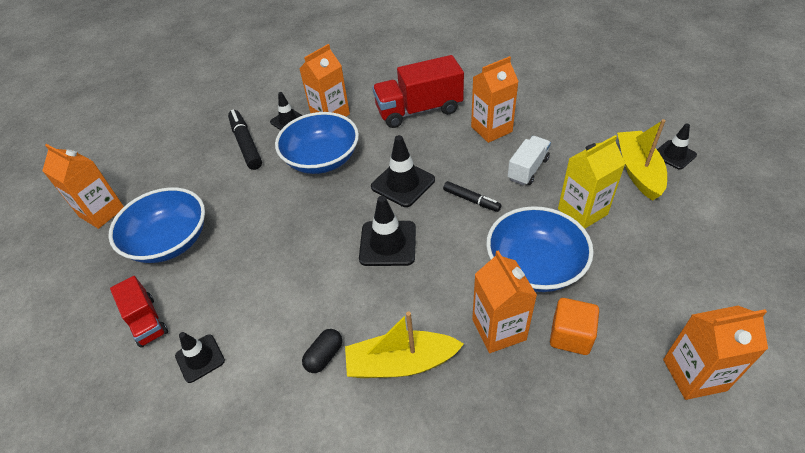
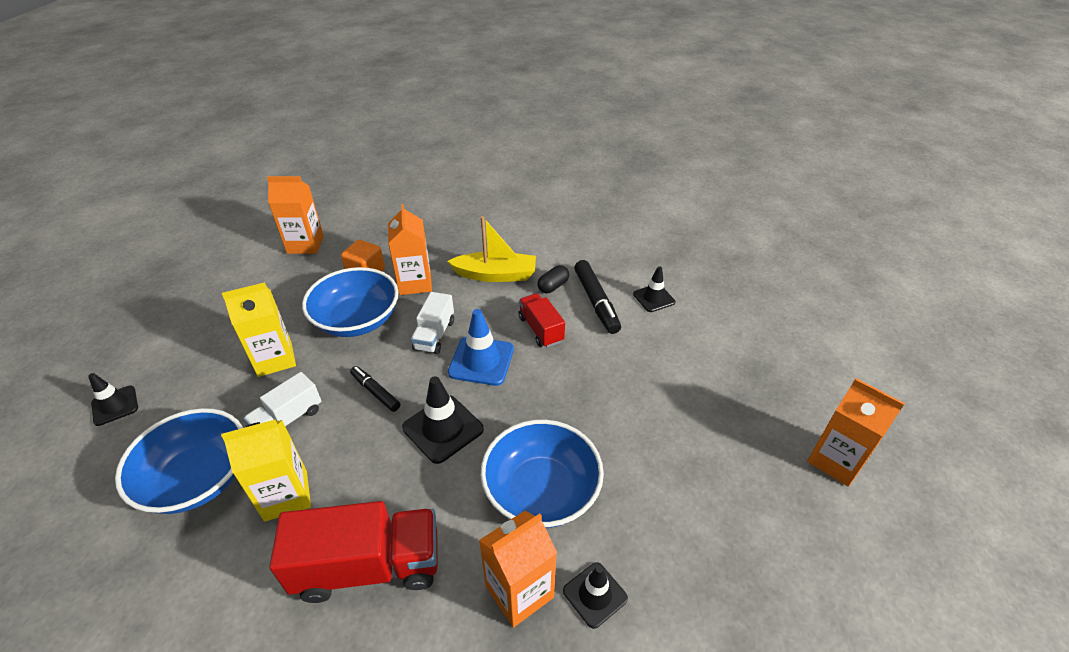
camera: 175 degrees left, 5 degrees down
blue bowl [108,187,205,263] -> blue bowl moved to [115,408,243,514]
red truck [110,276,168,348] -> red truck moved to [519,293,565,348]
black marker [228,110,262,170] -> black marker moved to [574,260,621,334]
black traffic cone [359,196,416,266] -> blue traffic cone [448,309,514,386]
orange carton [471,56,519,143] -> yellow carton [221,420,311,522]
yellow boat [617,119,667,201] -> none
none -> white truck [411,292,454,354]

